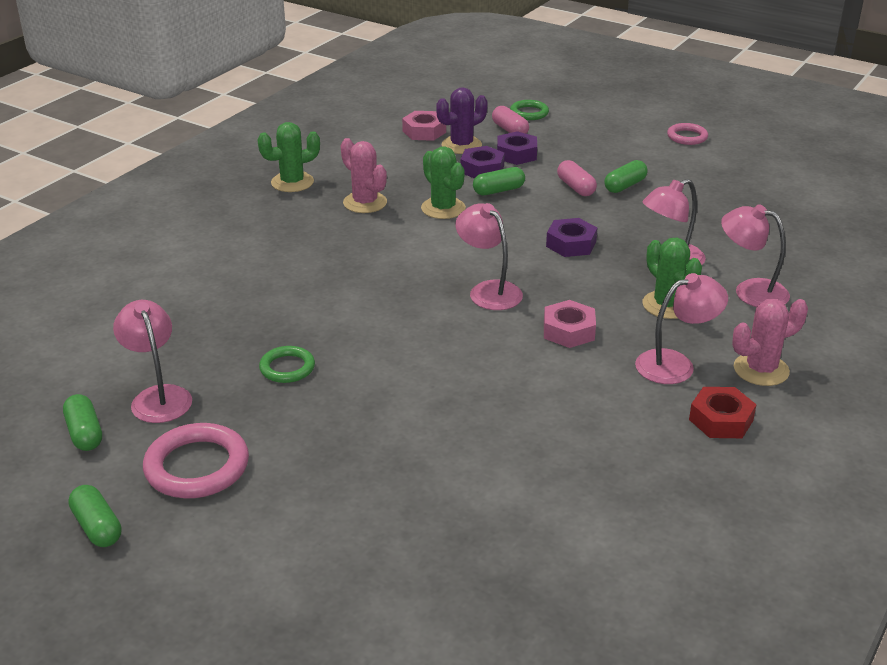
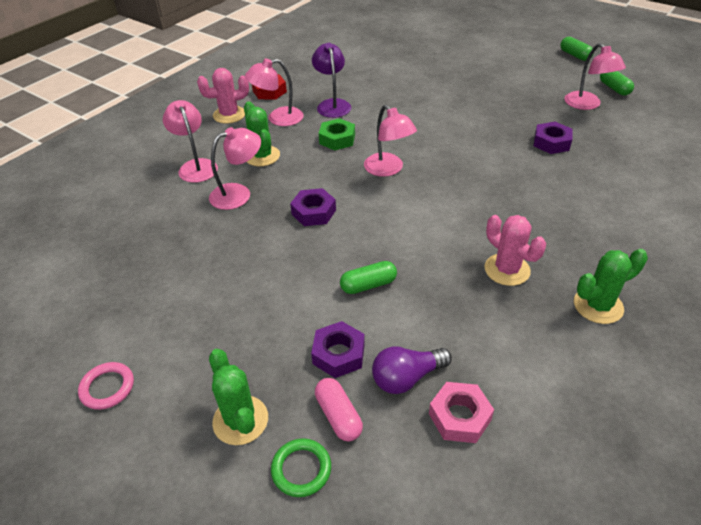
camera: 175 degrees left, 10 degrees up
pink ring [143,423,249,498] -> none
green ring [259,346,315,383] -> none
green cactus [421,146,466,219] -> green cactus moved to [209,349,268,445]
purple cactus [436,87,487,154] -> purple light bulb [372,346,452,394]
purple nut [460,146,505,179] -> purple nut moved to [534,122,573,154]
pink nut [544,300,596,348] -> green nut [319,118,355,151]
pink capsule [557,160,597,196] -> none
green capsule [604,160,648,193] -> none
pink lamp [721,204,790,307] -> pink lamp turned 150 degrees counterclockwise [163,100,218,183]
none -> purple lamp [312,43,351,118]

